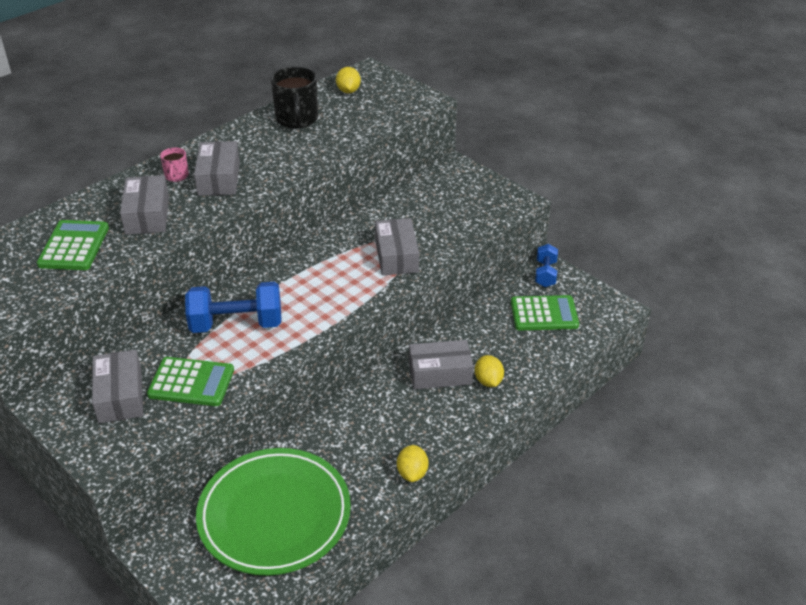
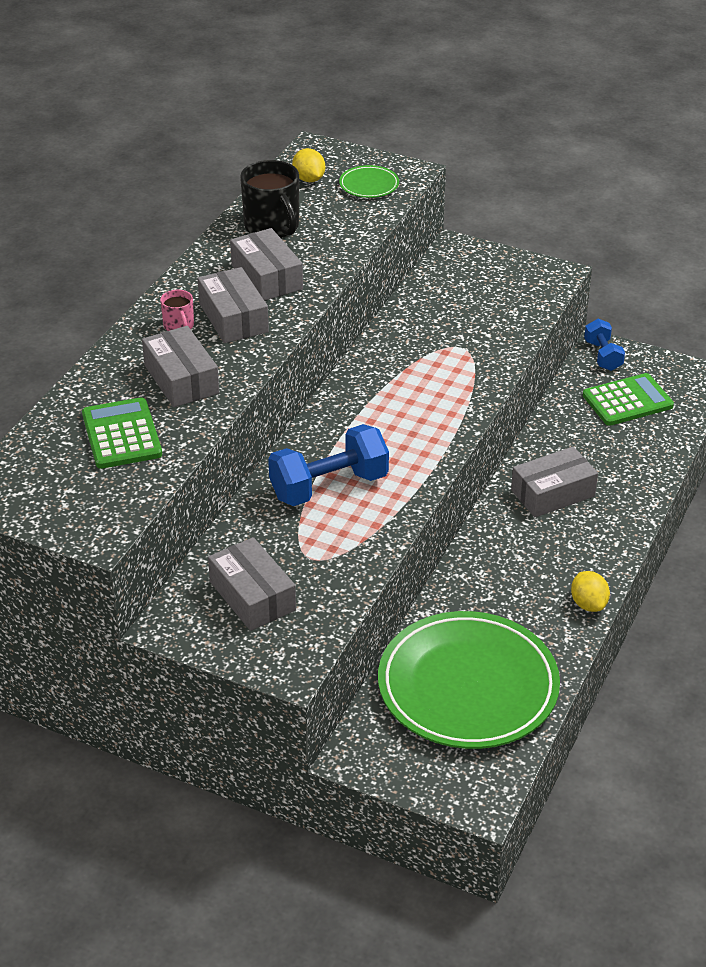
camera: 20 degrees left, 0 degrees up
green calculator [147,357,234,406] -> none
grey box [375,218,419,275] -> grey box moved to [230,228,303,301]
yellow lemon [475,355,504,387] -> none
none -> green plate [339,165,399,198]

